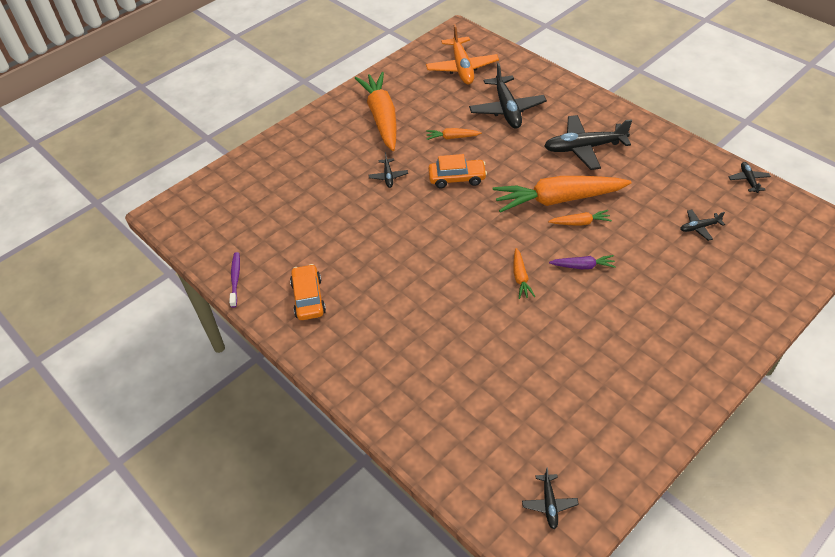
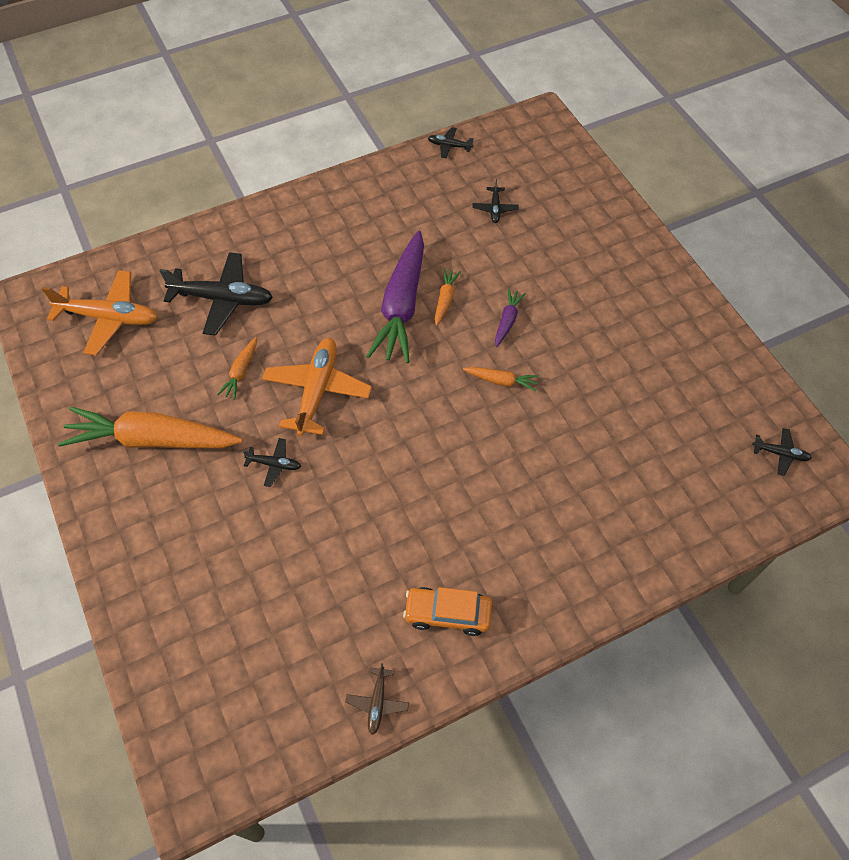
camera: 75 degrees left, 10 degrees up
purple toothbrush [229,252,240,308] -> brown plane [345,663,409,735]
orange car [428,154,487,188] -> orange plane [262,338,372,436]
orange carrot [493,176,632,213] -> purple carrot [367,231,424,363]
black plane [544,115,632,170] -> none

